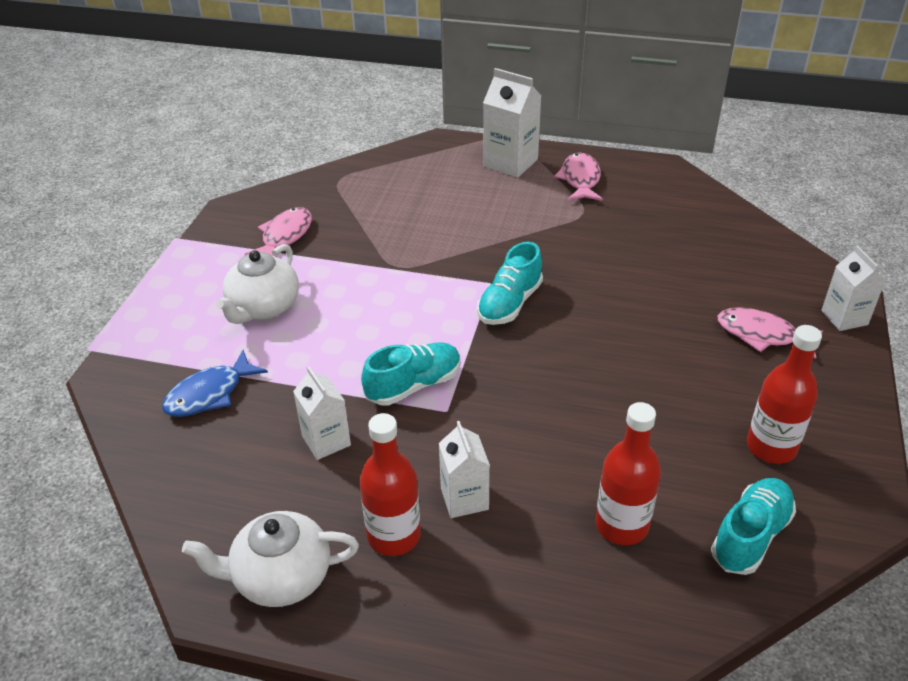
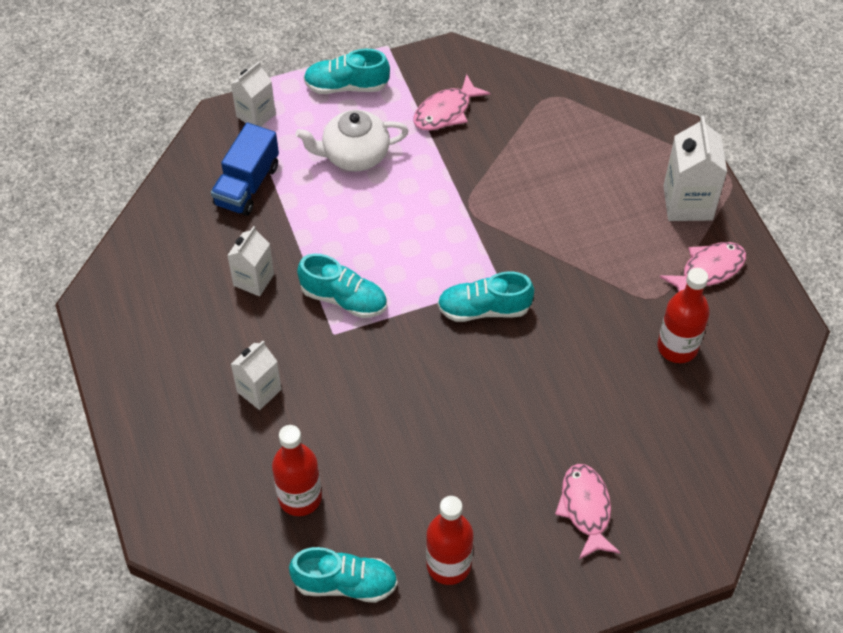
camera: 55 degrees right, 15 degrees up
blue fish [162,350,268,417] -> blue truck [211,123,279,216]
white teapot [182,511,359,607] -> none
pink fish [245,207,312,257] -> pink fish turned 150 degrees clockwise [413,74,490,131]
red bottle [359,413,421,556] -> red bottle moved to [658,268,710,363]
white carton [821,245,886,331] -> white carton moved to [231,61,276,127]
none -> turquoise shoe [303,49,390,94]

